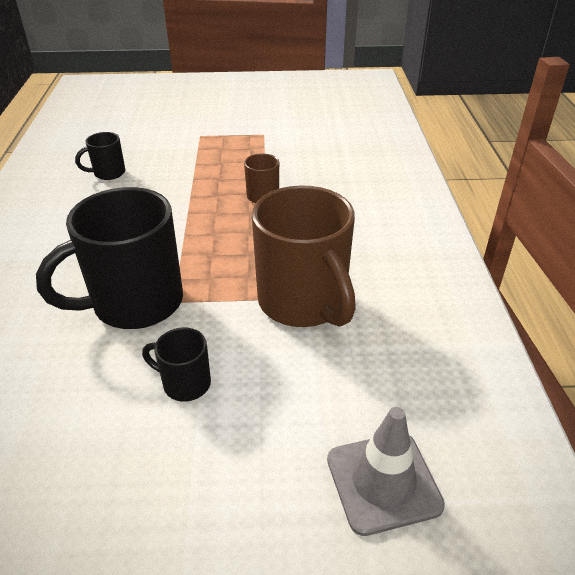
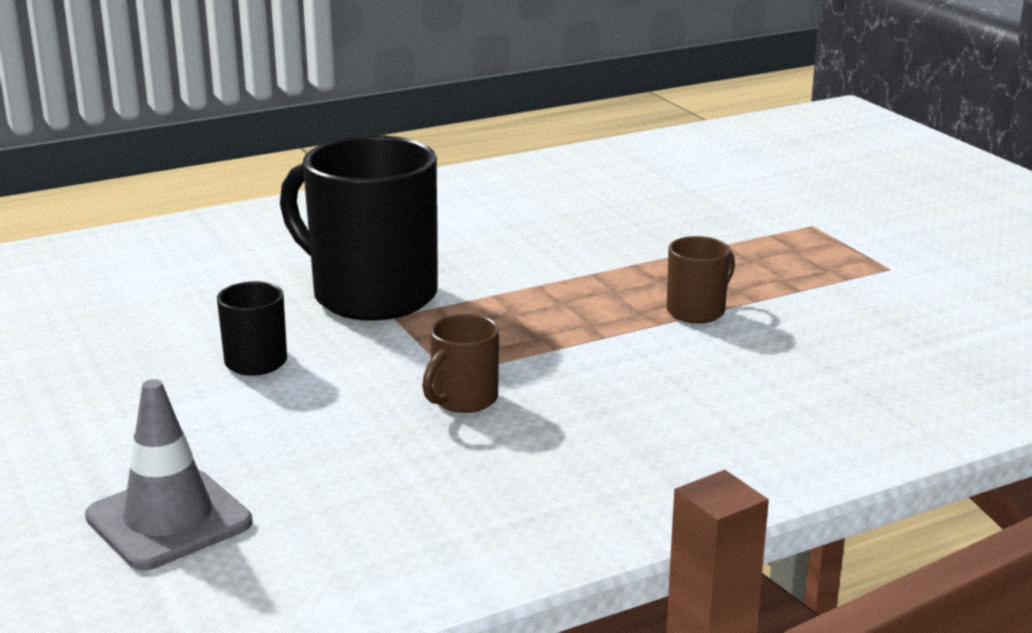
camera: 65 degrees right, 15 degrees down
black mug [75,132,125,180] -> none
brown mug [252,185,356,327] -> brown mug [422,314,499,413], size x0.46

